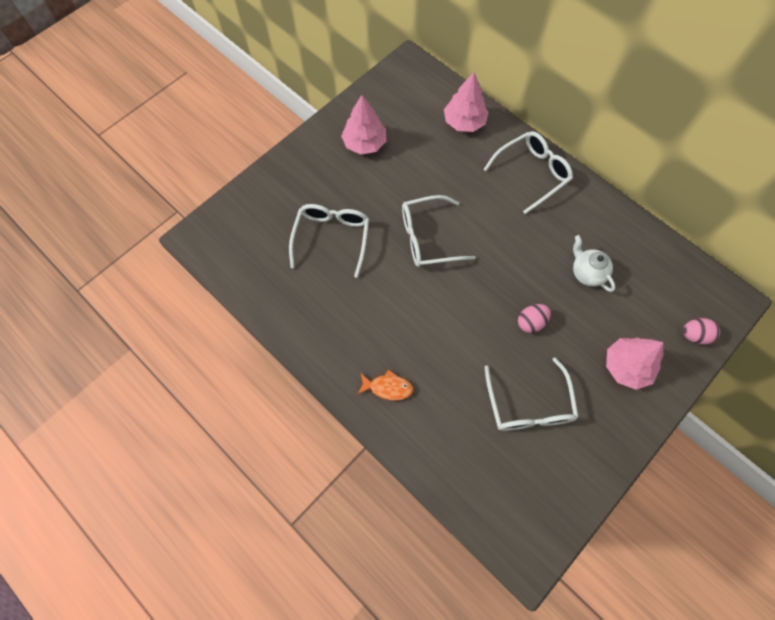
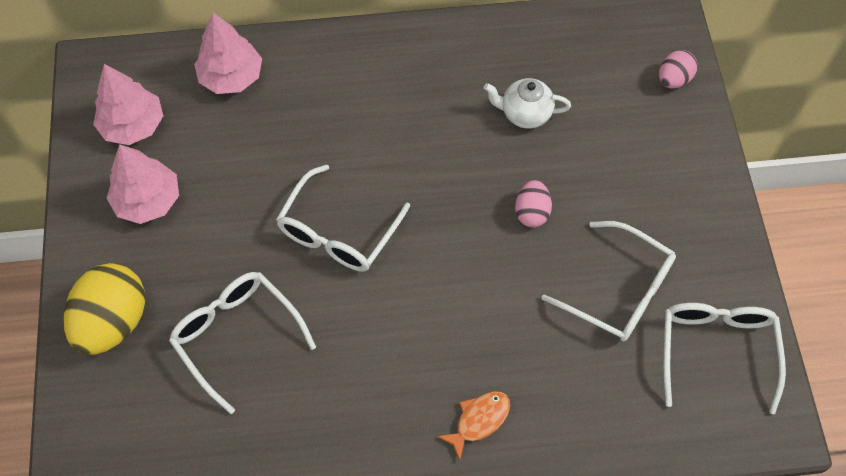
camera: 50 degrees left, 5 degrees down
white glasses [484,131,573,214] -> white glasses moved to [664,303,786,414]
pink tree [606,337,664,390] -> pink tree moved to [93,64,163,145]
none -> yellow egg [64,263,145,355]

